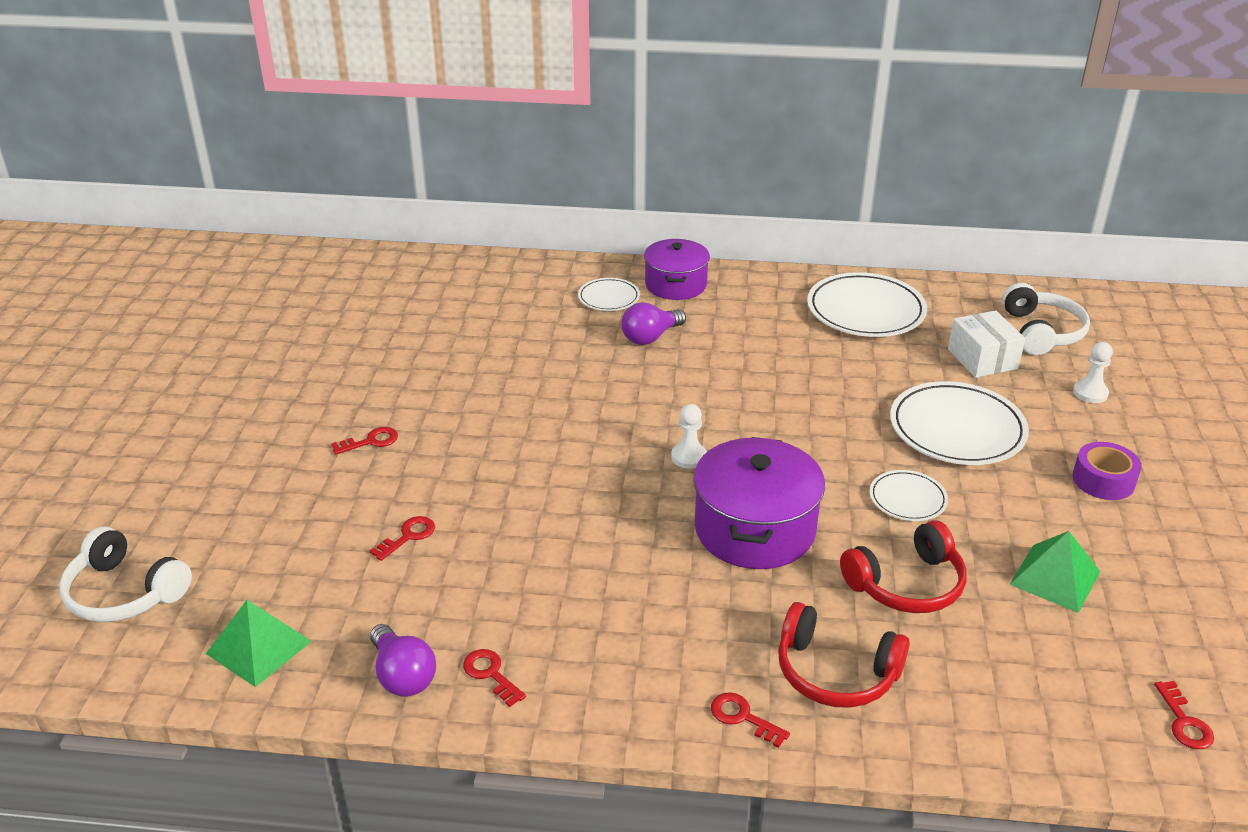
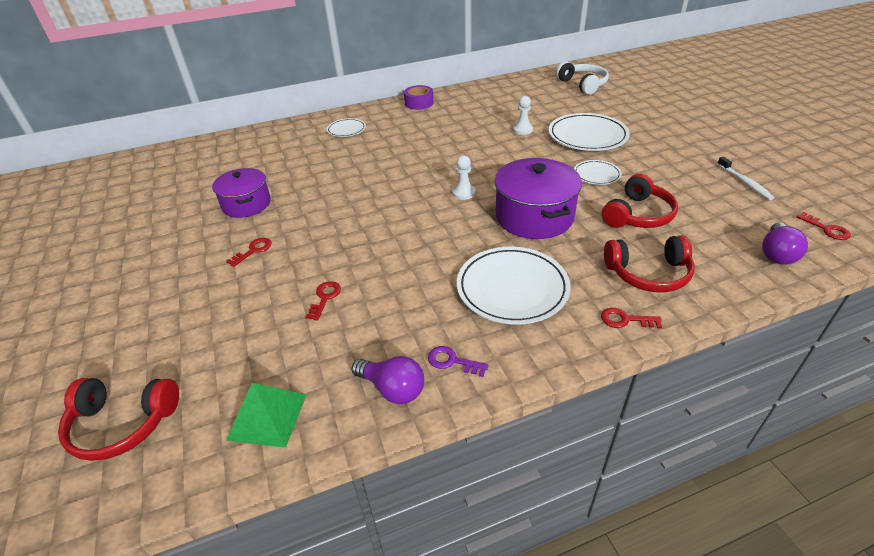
camera: 25 degrees left, 5 degrees up
white headphones [59,526,192,622] -> red headphones [58,378,179,461]
red key [463,649,526,707] -> purple key [428,346,488,377]
purple light bulb [621,302,686,345] -> purple light bulb moved to [762,223,808,265]
purple pot [644,239,710,300] -> purple pot moved to [212,168,271,218]
white plate [807,272,927,337] -> white plate moved to [457,247,571,324]
white box [948,310,1025,378] -> none
green pyramid [1009,531,1100,613] -> none
white pawn [1073,342,1113,403] -> white pawn moved to [513,96,533,135]
purple tape [1073,442,1141,500] -> purple tape moved to [404,85,434,110]
none -> white toothbrush [717,157,775,200]

